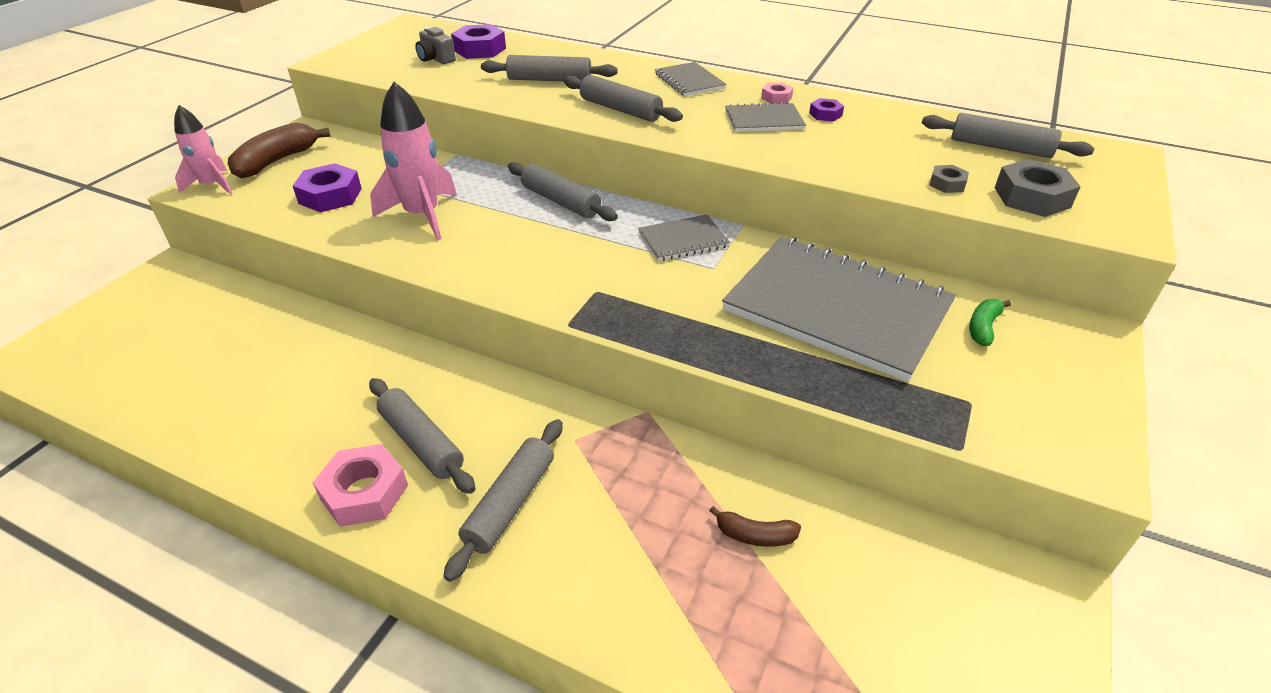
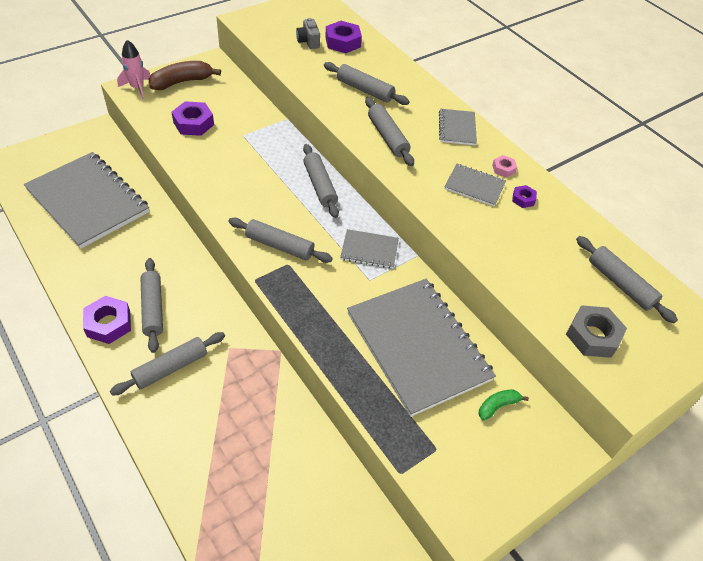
camera: 25 degrees right, 10 degrees up
pink nut [313,444,408,527] -> purple nut [83,296,131,344]
pink rocket [370,81,457,240] -> none
brown banana [709,506,801,547] -> none
grey nut [929,165,969,193] -> none
none -> grey notebook [24,152,149,249]
none -> grey rolling pin [228,218,333,263]

